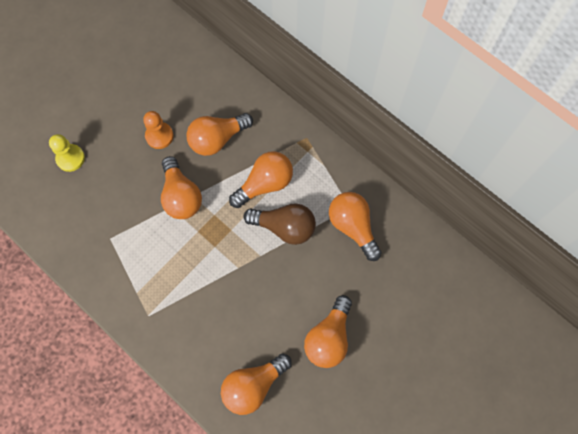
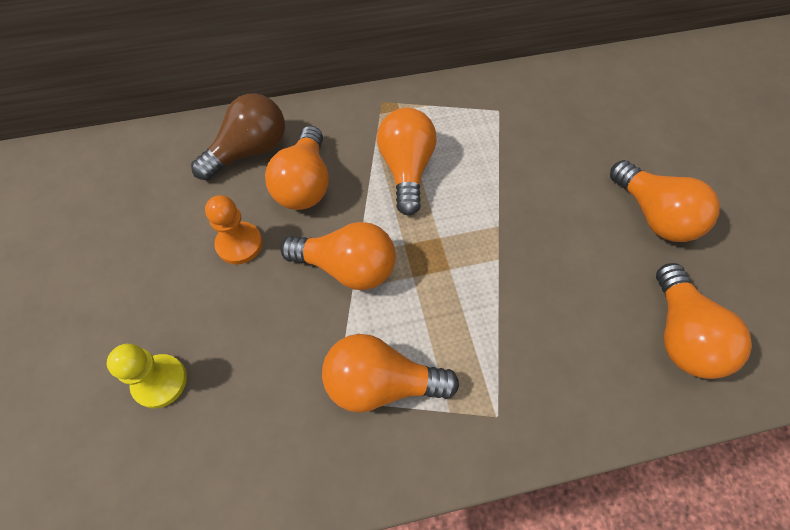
camera: 55 degrees left, 10 degrees down
brown light bulb [244,203,316,245] -> brown light bulb moved to [191,93,285,180]
orange light bulb [329,192,382,261] -> orange light bulb moved to [322,334,459,413]

